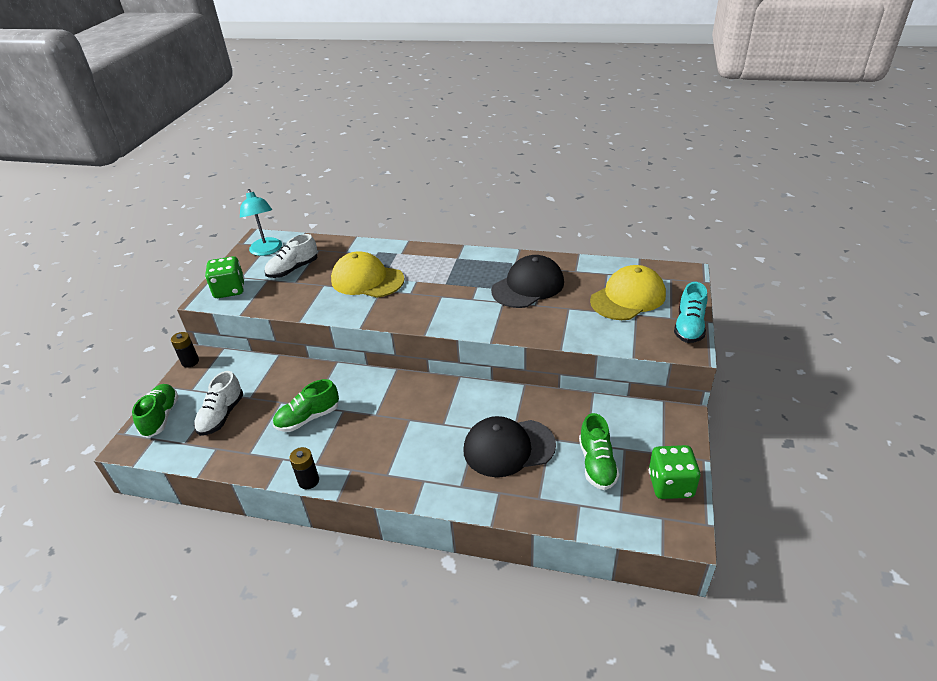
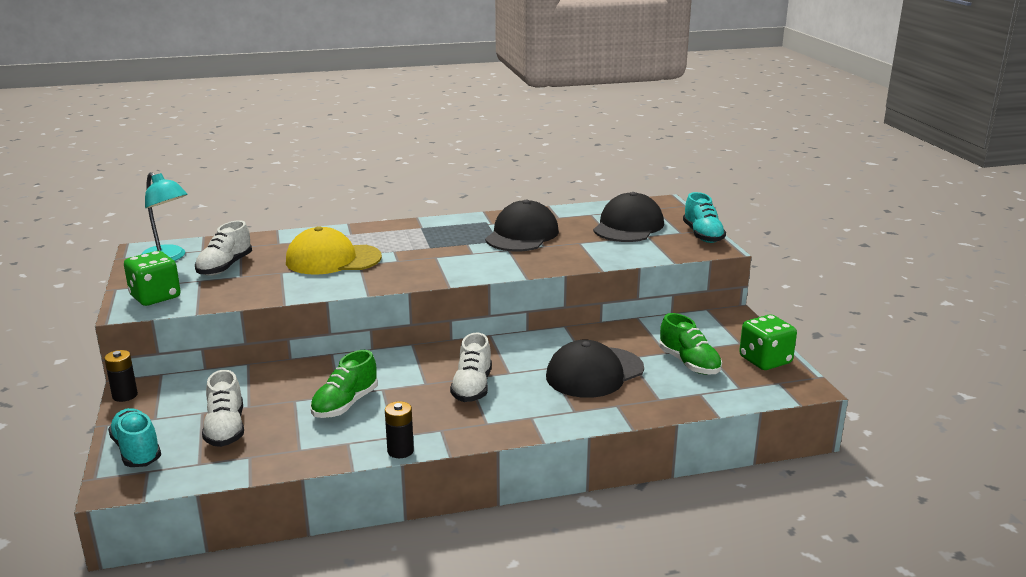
camera: 30 degrees left, 15 degrees down
green shoe [132,384,179,438] -> turquoise shoe [108,408,161,467]
yellow cap [590,265,666,320] -> black cap [593,192,664,242]
none -> white shoe [450,333,492,402]

